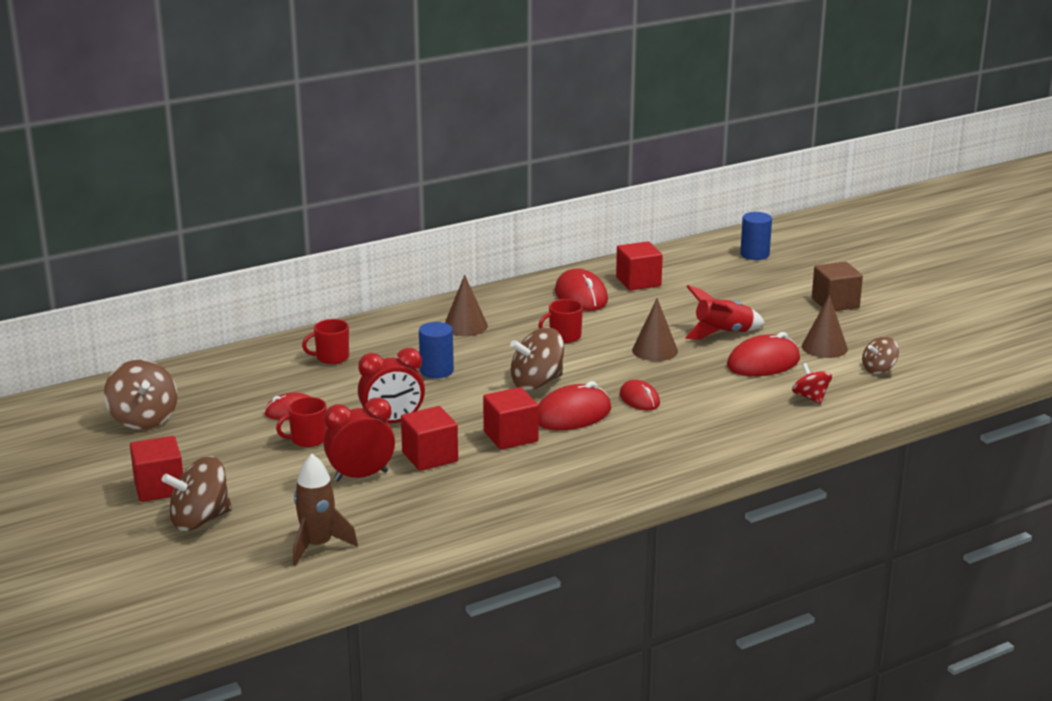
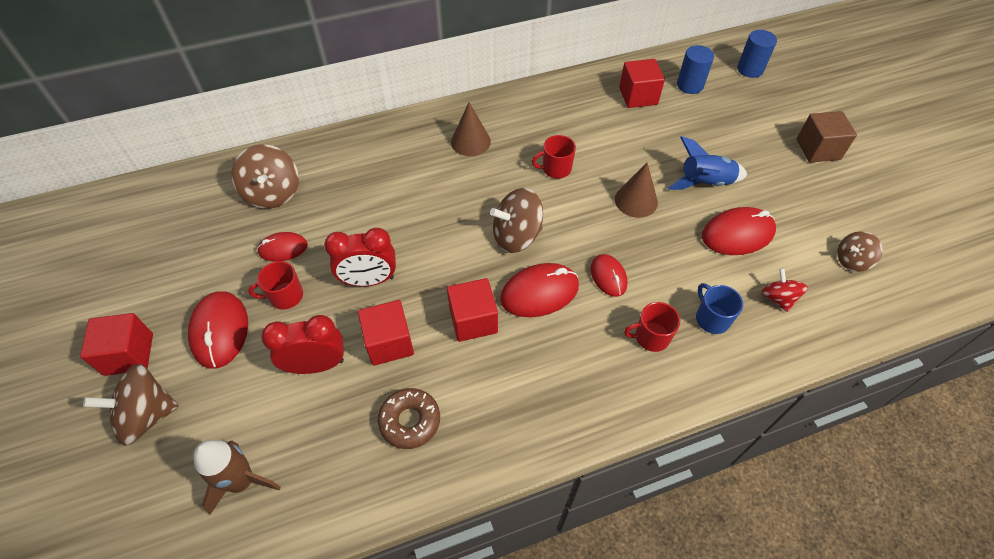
camera: 10 degrees right, 30 degrees up
brown spinning top [104,360,178,430] -> brown spinning top moved to [231,144,299,209]
red mug [302,319,349,364] -> red mug moved to [624,302,680,352]
blue cylinder [419,322,454,379] -> blue cylinder moved to [677,45,714,94]
red mouse [555,269,608,311] -> red mouse moved to [188,291,248,369]
red rocket [685,285,765,340] -> blue rocket [668,136,747,190]
brown cone [802,295,848,358] -> none
none -> brown donut [378,388,440,449]
none -> blue mug [696,283,743,334]

